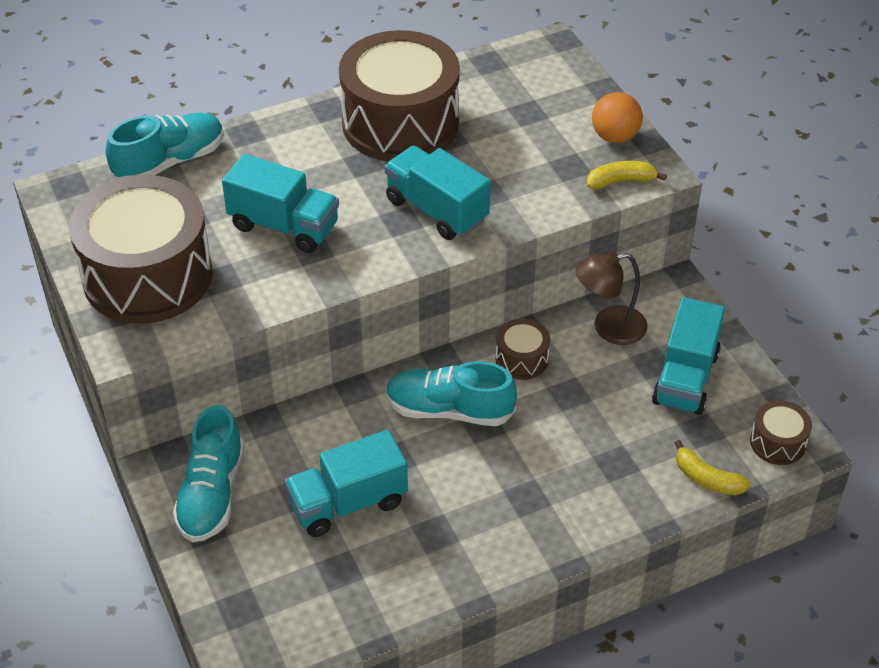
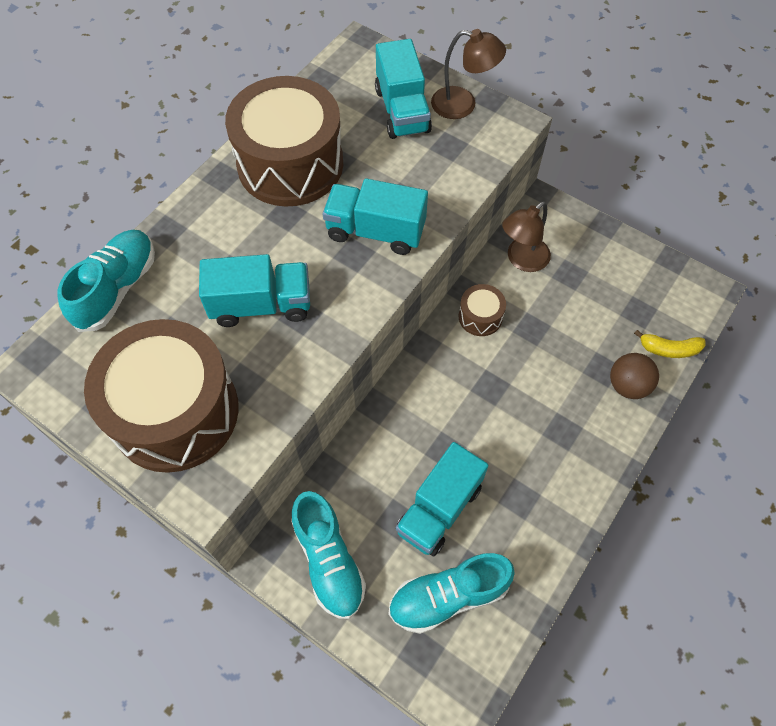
camera: 30 degrees left, 15 degrees up
turquoise shoe [385,361,517,426] -> turquoise shoe moved to [389,553,515,634]
yellow banana [587,161,667,190] -> none
orange ball [592,92,643,143] -> brown lamp [431,29,506,119]
turquoise truck [652,297,725,415] -> turquoise truck moved to [375,39,432,139]
brown drum [750,400,812,465] -> none
none -> brown ball [610,353,659,399]

